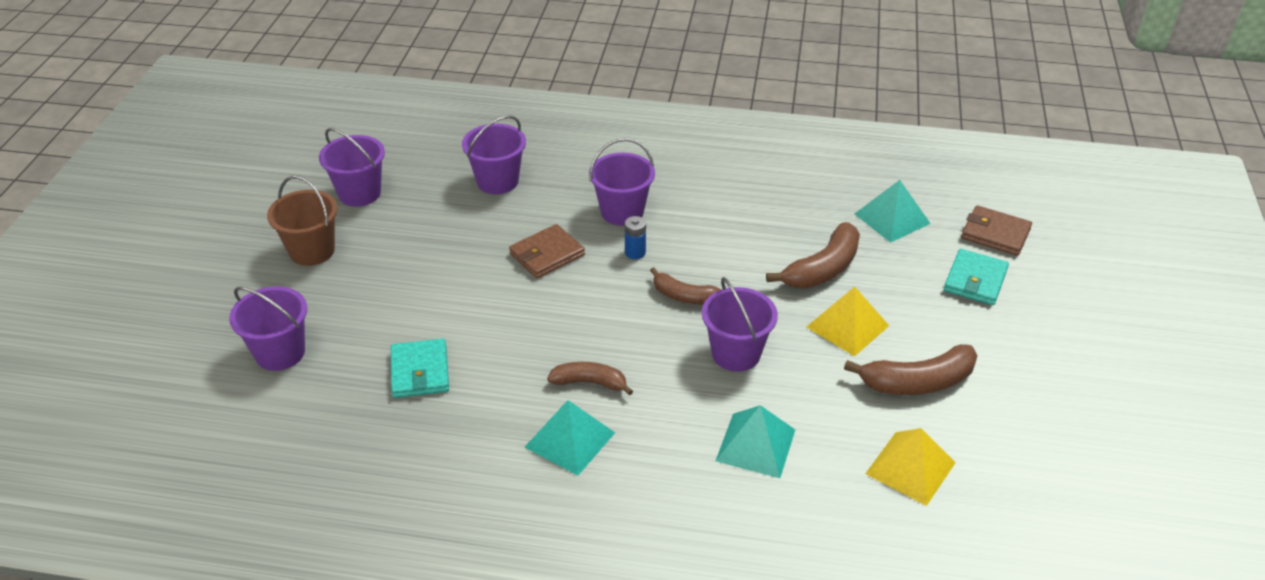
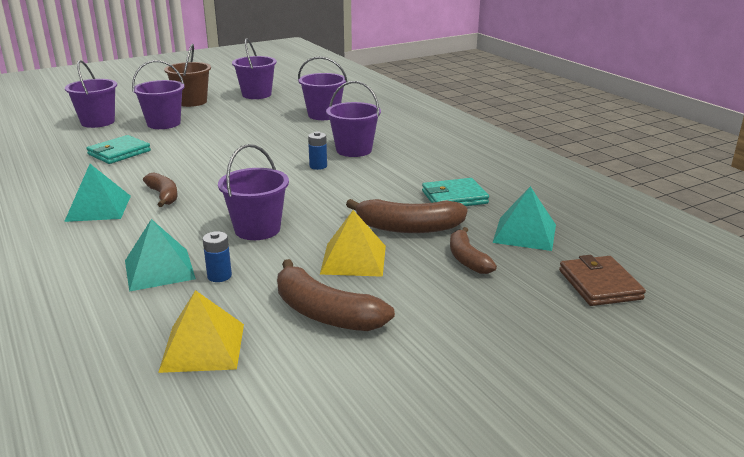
camera: 50 degrees right, 15 degrees down
brown wallet [509,224,585,279] -> none
brown banana [650,267,722,304] -> brown banana moved to [450,227,497,274]
turquoise wallet [944,249,1009,305] -> turquoise wallet moved to [422,178,489,206]
none -> purple bucket [132,60,184,129]
none -> blue battery [203,231,232,282]

